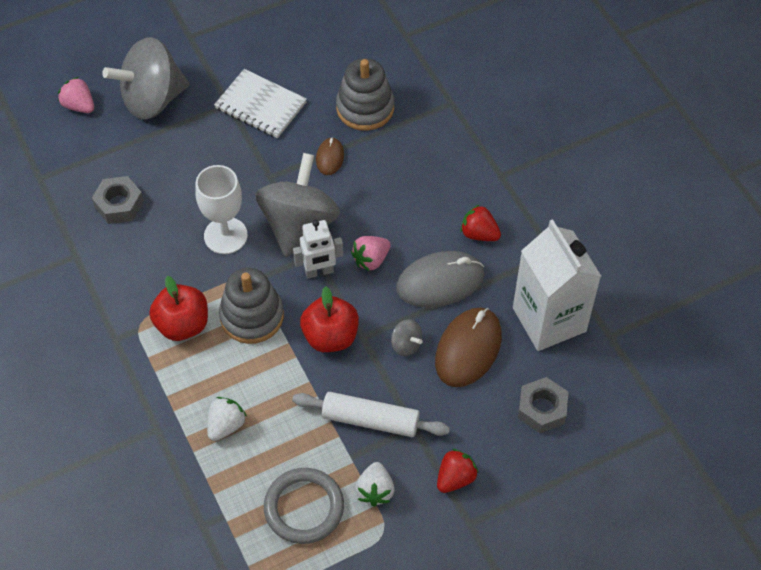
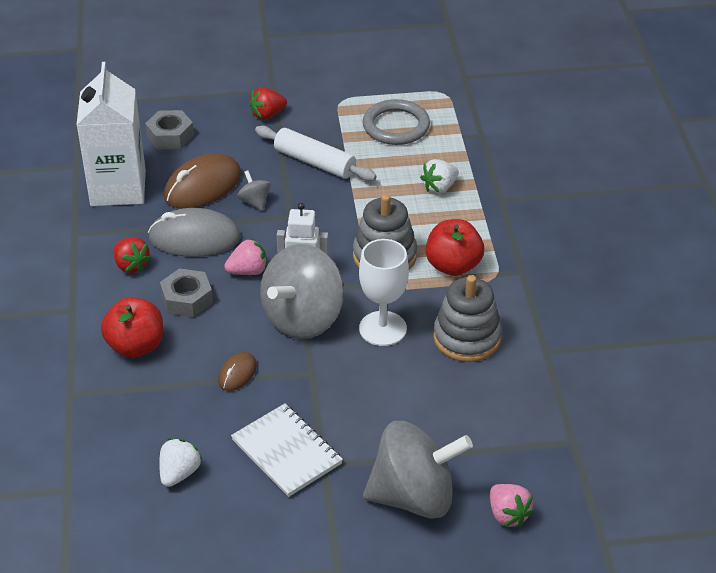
camera: 160 degrees left, 15 degrees down
grey nut [92,176,144,224] -> grey nut moved to [160,268,213,317]
red apple [300,286,359,352] -> red apple moved to [101,297,163,358]
grey stacking toy [336,58,394,131] -> grey stacking toy moved to [433,275,502,362]
white strawberry [355,462,394,507] -> white strawberry moved to [159,438,202,487]

